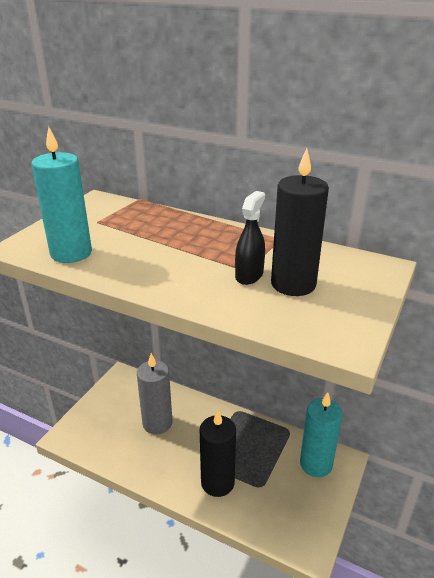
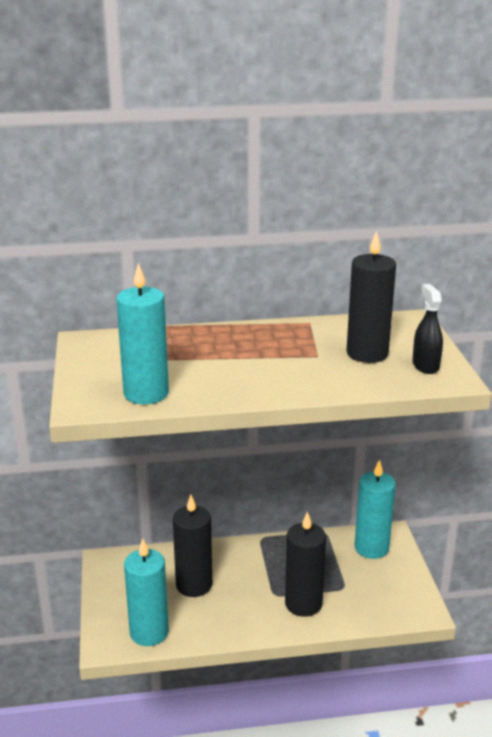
camera: 35 degrees left, 5 degrees down
grey candle [137,353,173,434] -> black candle [173,495,212,597]
black spray bottle [235,191,265,285] -> black spray bottle moved to [412,284,443,374]
none -> turquoise candle [124,538,169,646]

